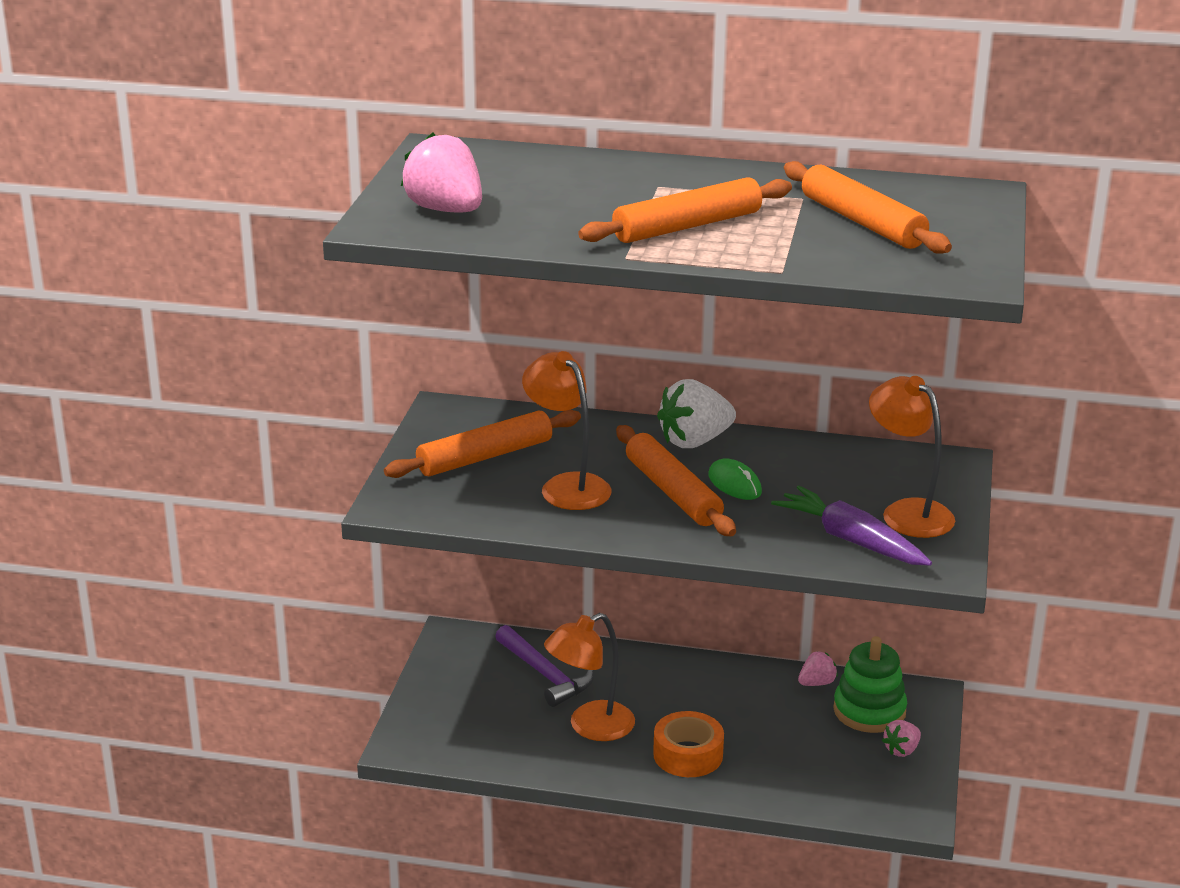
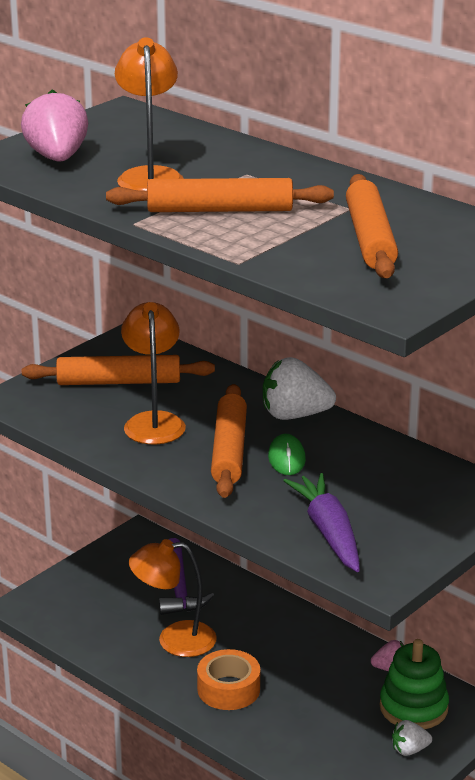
camera: 30 degrees right, 0 degrees up
orange lamp [869,376,955,538] -> orange lamp moved to [115,37,184,191]
pink strawberry [882,720,921,757] -> white strawberry [392,720,432,756]

